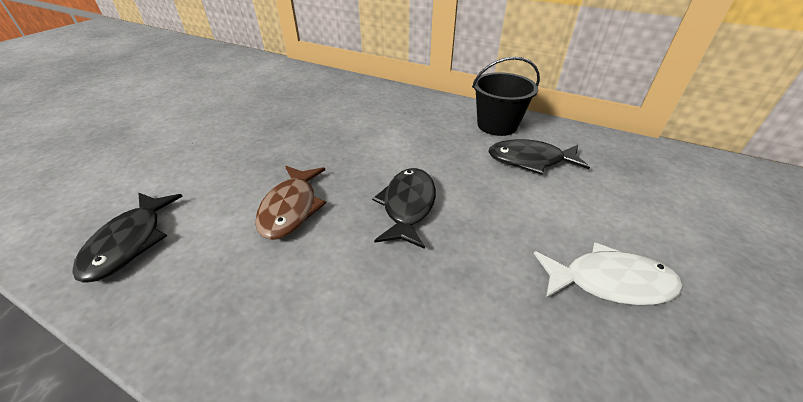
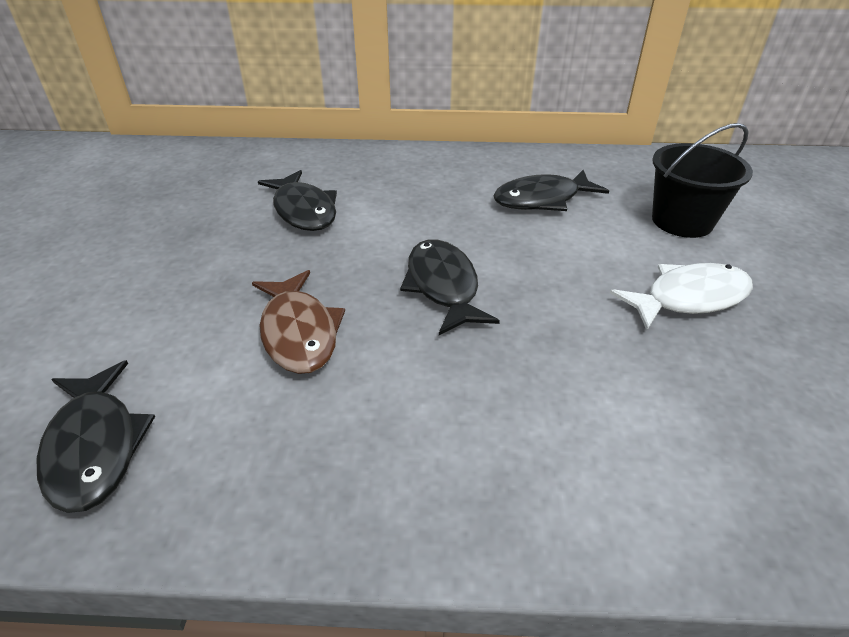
camera: 25 degrees left, 0 degrees up
black bucket [472,56,540,136] -> black bucket moved to [652,123,753,238]
none -> black fish [258,170,337,231]

